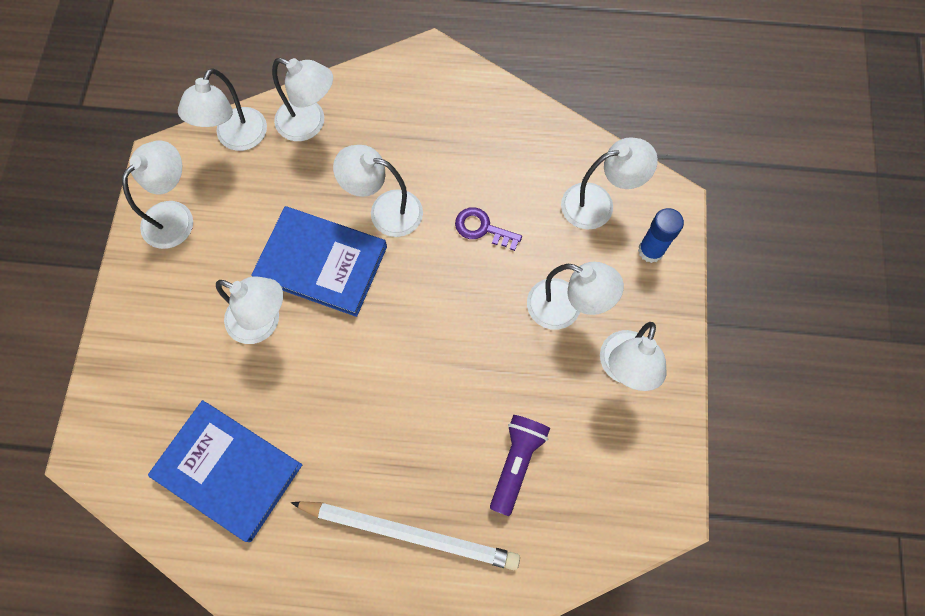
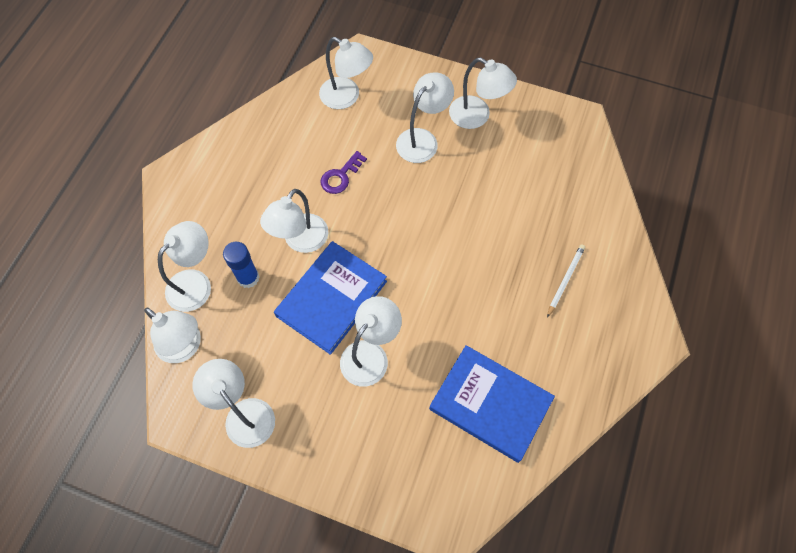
camera: 75 degrees left, 5 degrees down
blue book [148,400,302,542] -> blue book turned 75 degrees clockwise [429,345,555,463]
white pencil [291,501,520,570] -> white pencil [547,244,585,318], size x0.50
purple flashlight [490,415,550,516] -> none
white lamp [561,137,658,230] -> white lamp turned 120 degrees clockwise [319,37,373,109]
blue glue stick [638,208,684,263] -> blue glue stick moved to [223,242,259,288]

